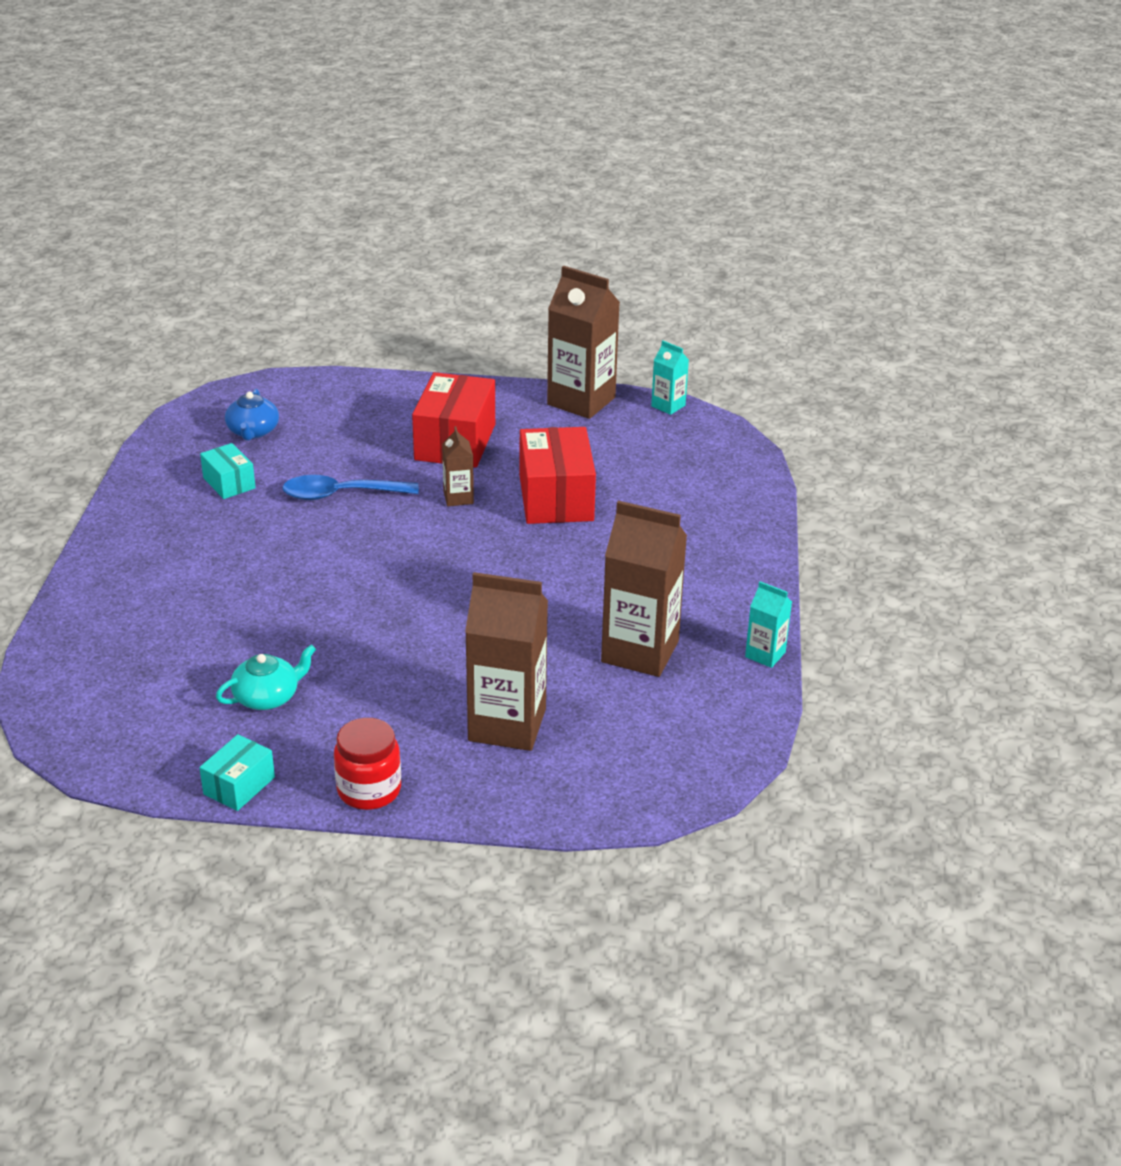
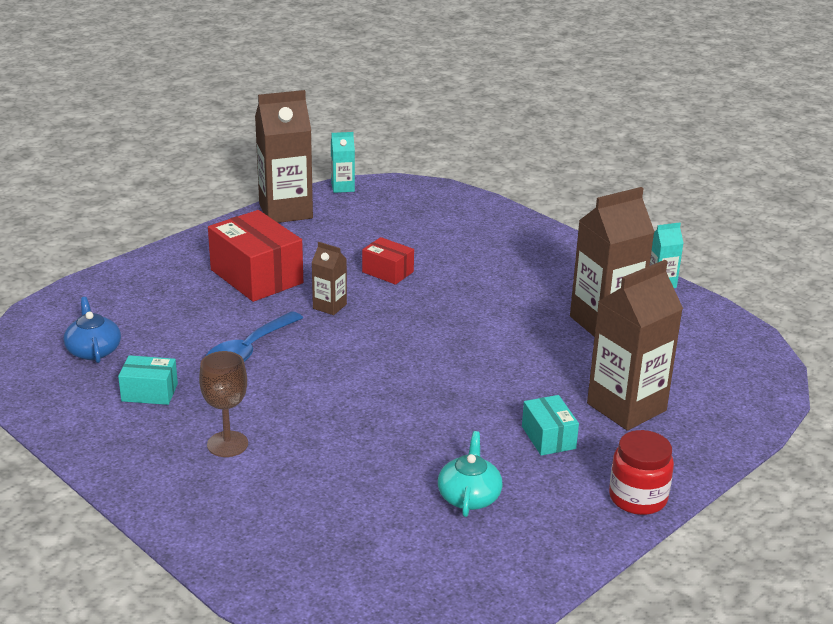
camera: 50 degrees left, 5 degrees down
turquoise box [199,734,275,811] -> turquoise box moved to [522,395,579,456]
blue teapot [225,389,279,440] -> blue teapot turned 150 degrees counterclockwise [64,297,121,363]
red box [519,427,596,524] -> red box [362,237,414,285], size x0.53
none -> brown goblet [199,351,248,457]

